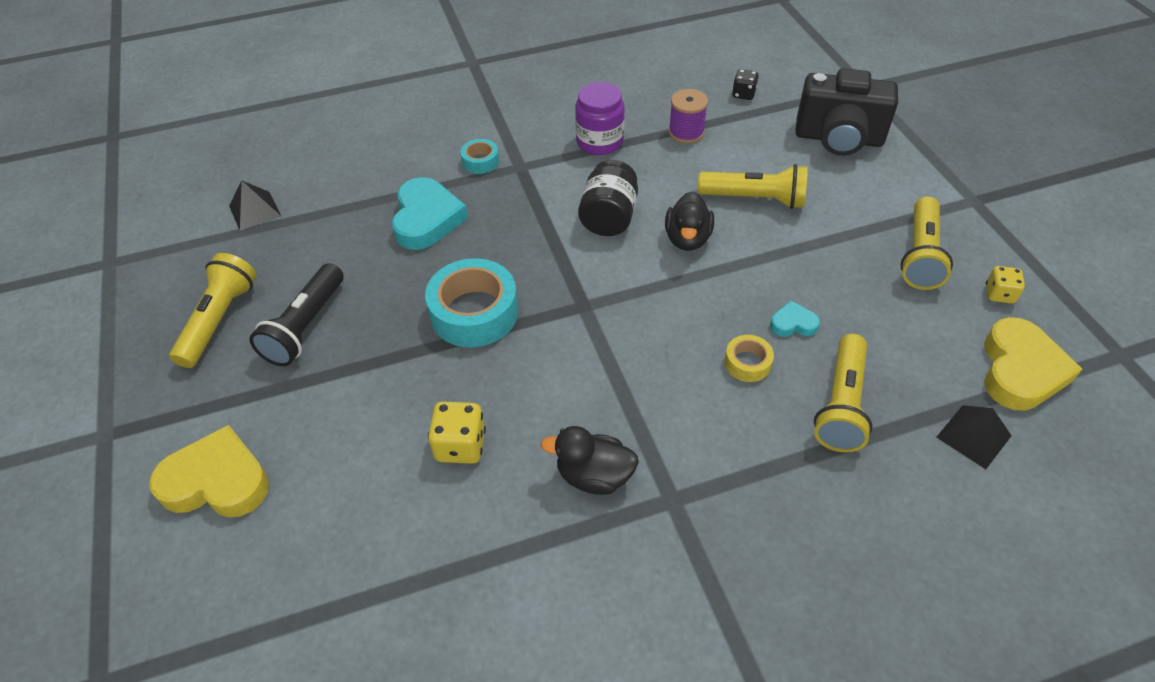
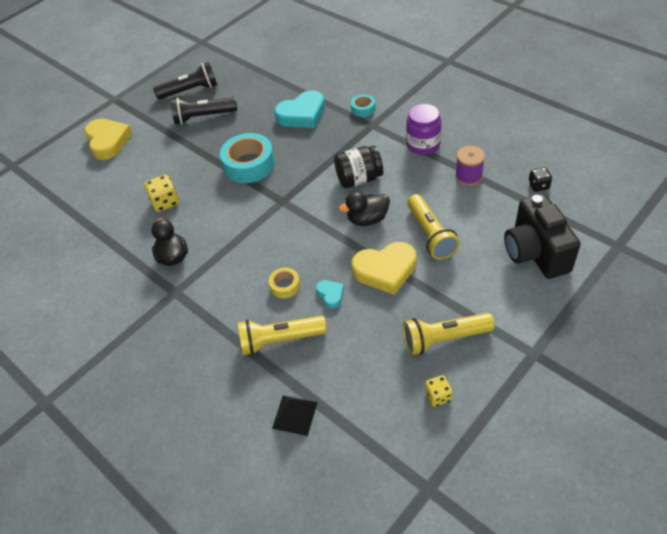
camera: 65 degrees right, 0 degrees up
yellow flashlight [169,253,256,368] -> black flashlight [153,62,217,99]
black pyramid [229,181,281,231] -> none
yellow heart [984,317,1082,411] -> yellow heart moved to [352,242,416,295]

